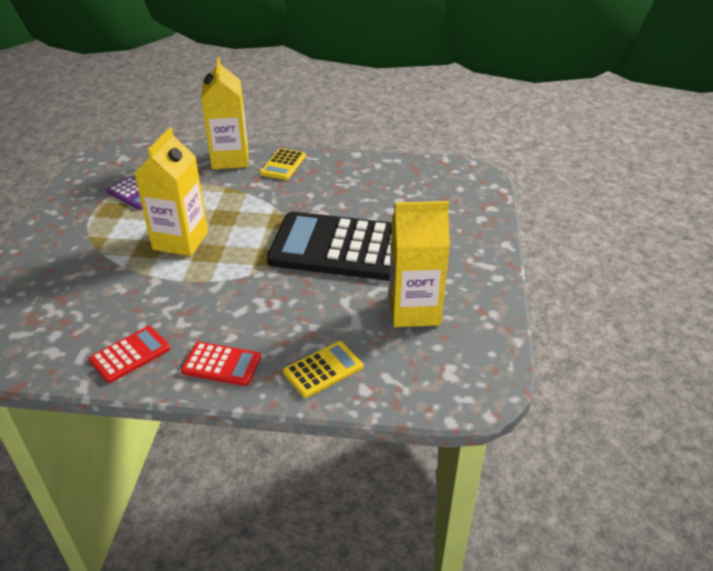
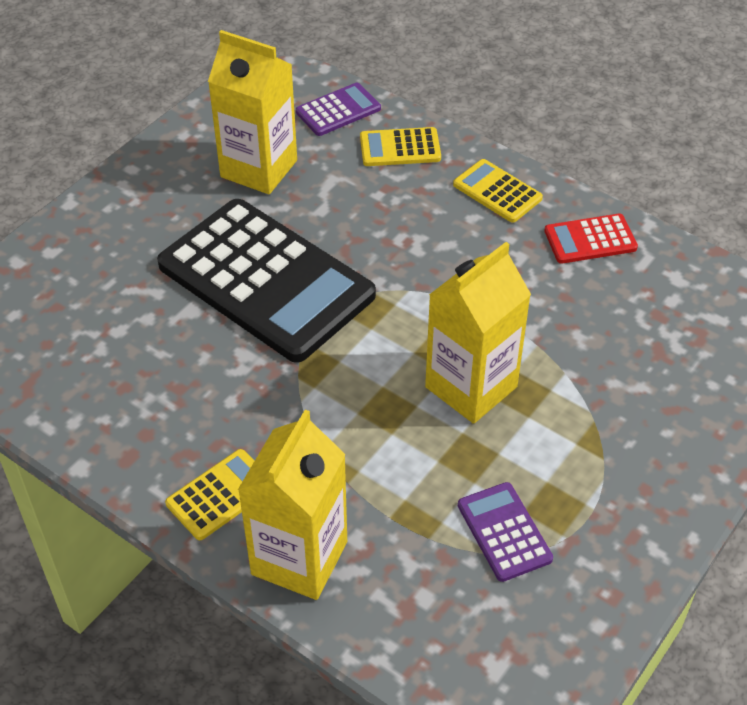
camera: 150 degrees left, 10 degrees up
red calculator [181,342,261,386] -> yellow calculator [453,159,543,223]
none -> purple calculator [296,83,381,136]

